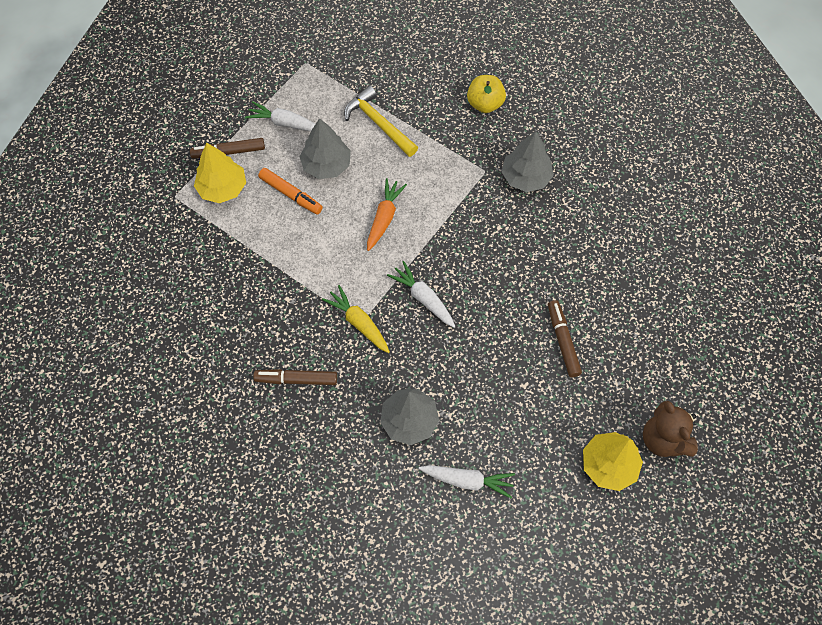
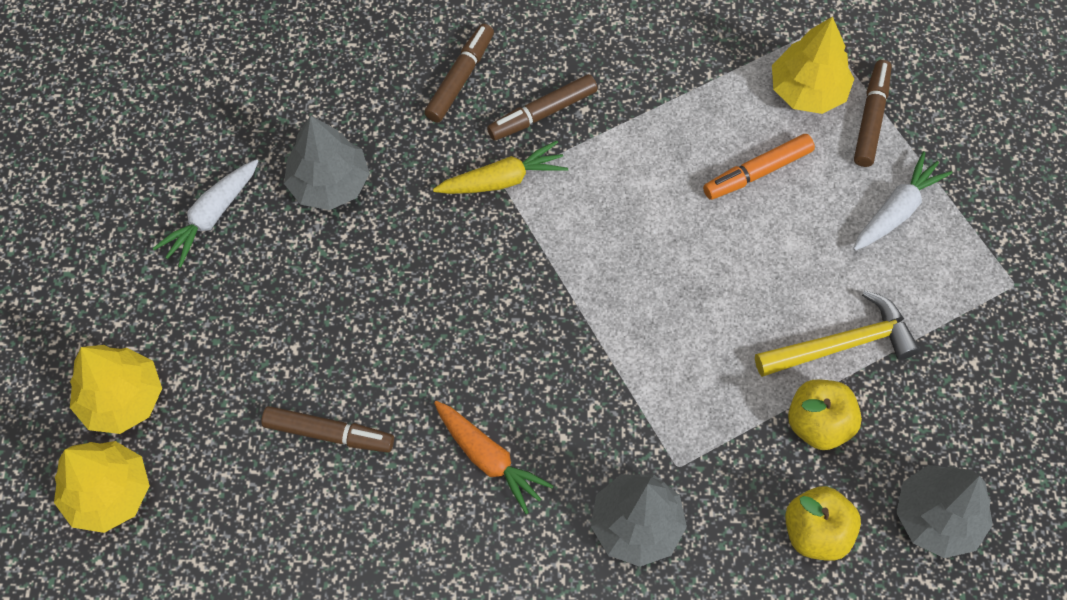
camera: 115 degrees right, 0 degrees up
grey tree [299,118,351,179] -> grey tree moved to [896,465,993,558]
orange carrot [367,178,407,251] -> orange carrot moved to [434,401,554,514]
white carrot [387,261,455,328] -> none
brown teddy bear [643,401,698,457] -> yellow tree [54,441,150,533]
none -> brown marker [487,74,598,140]
none -> yellow apple [788,380,862,450]

